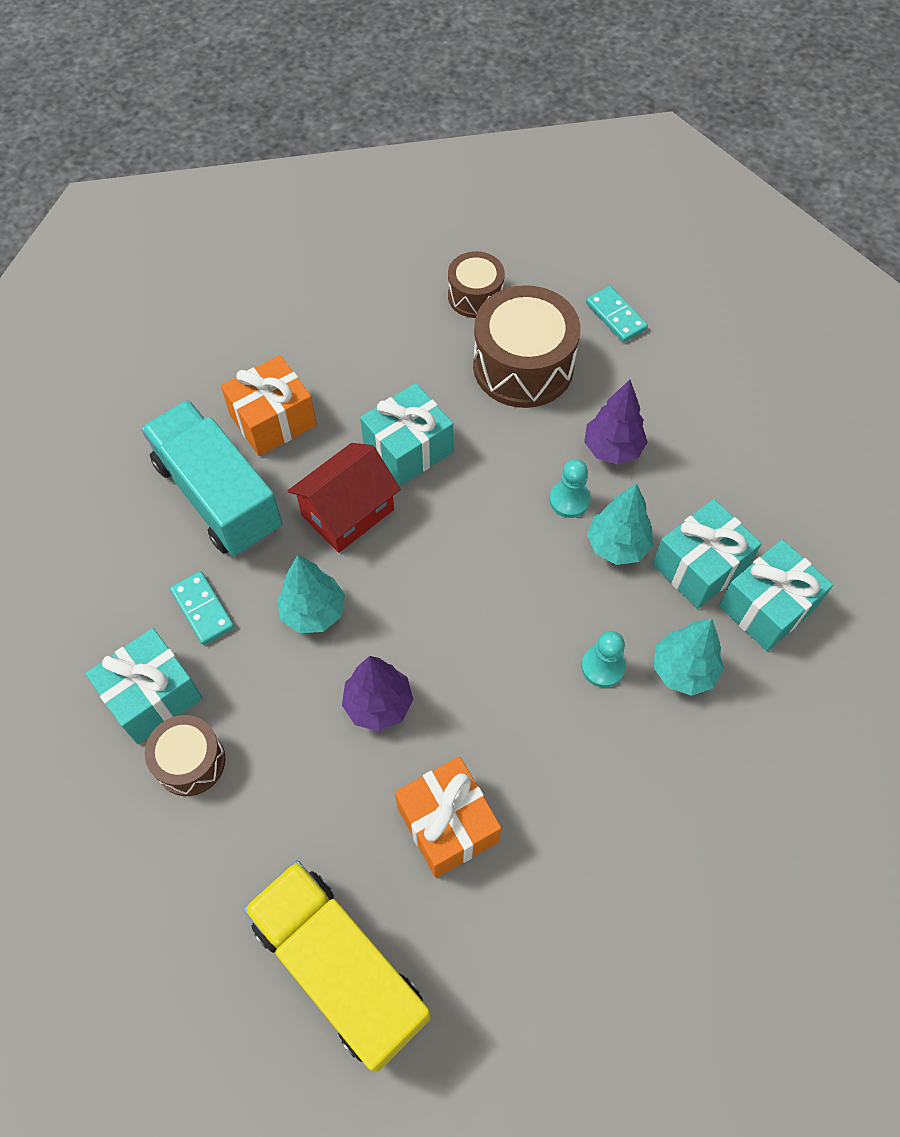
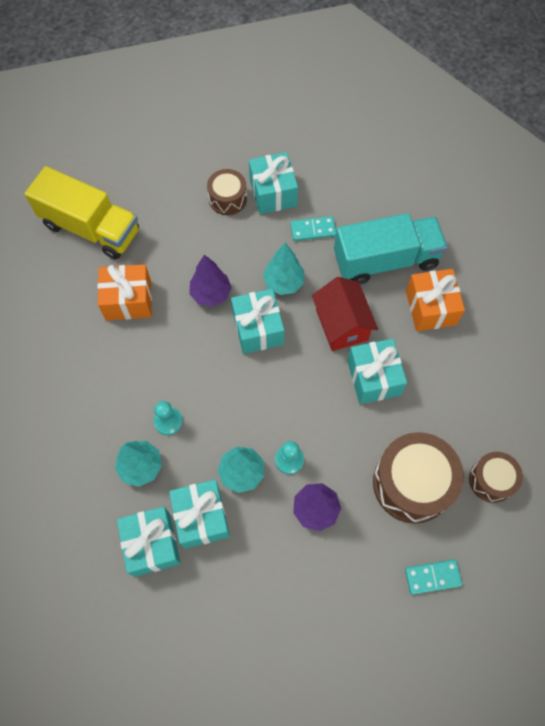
camera: 115 degrees right, 5 degrees up
yellow truck [243,860,431,1072] -> yellow truck turned 45 degrees clockwise [24,166,139,260]
none -> turquoise gift [231,289,284,354]

